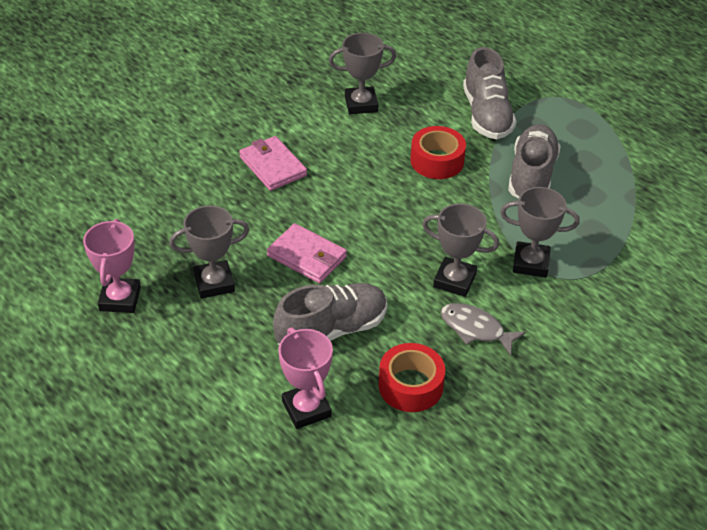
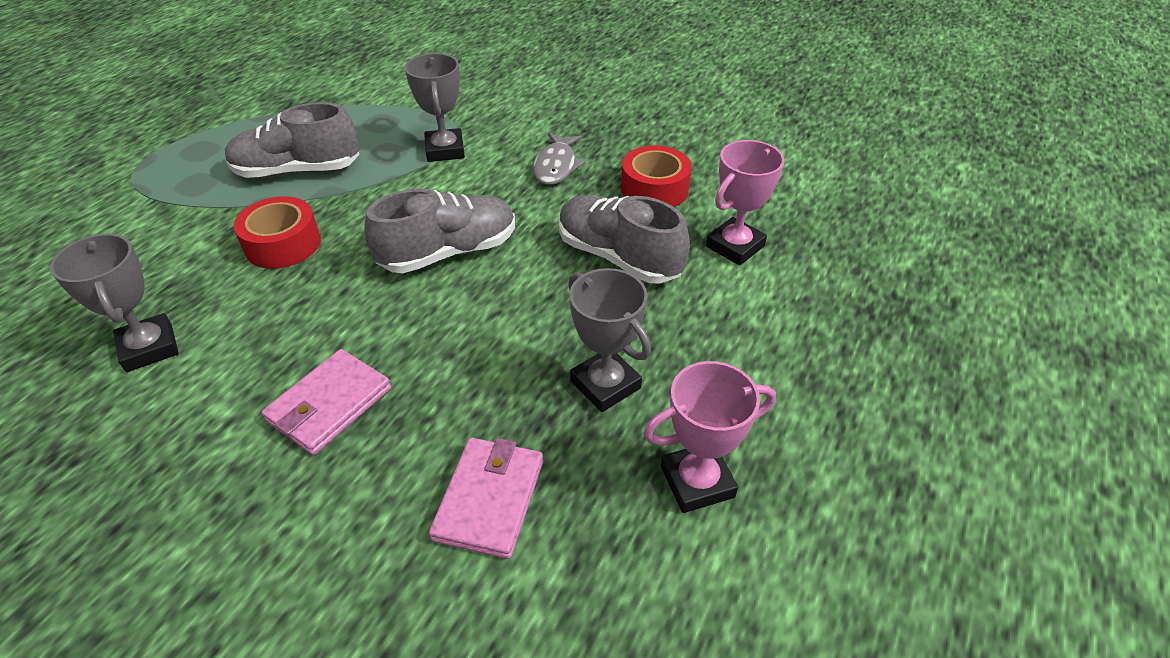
camera: 110 degrees left, 0 degrees up
pink wallet [267,223,347,283] -> pink wallet moved to [429,438,543,559]
grey trophy [422,204,499,297] -> none
grey shoe [463,47,517,139] -> grey shoe moved to [364,189,515,273]

